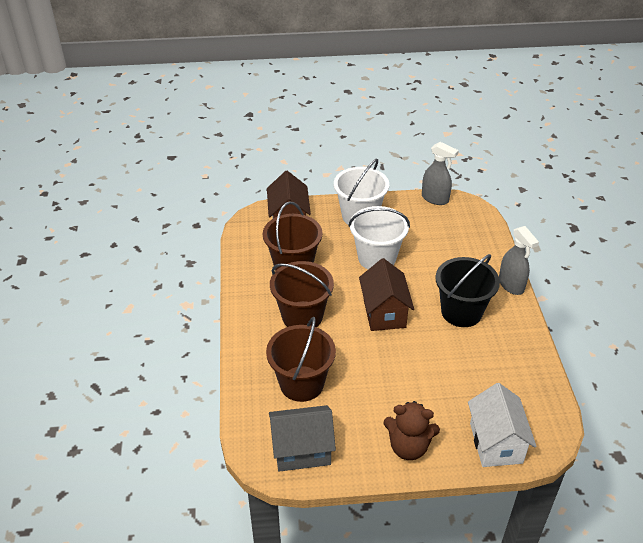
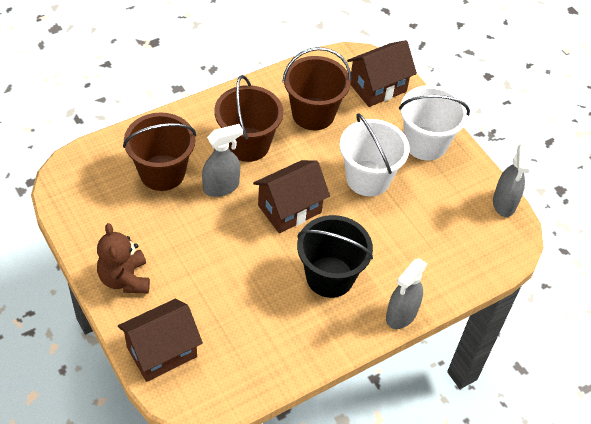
camera: 60 degrees right, 10 degrees up
grey house [269,405,336,472] -> none
white house [468,383,537,467] -> brown house [118,299,203,382]
none -> grey spray bottle [202,124,243,197]

